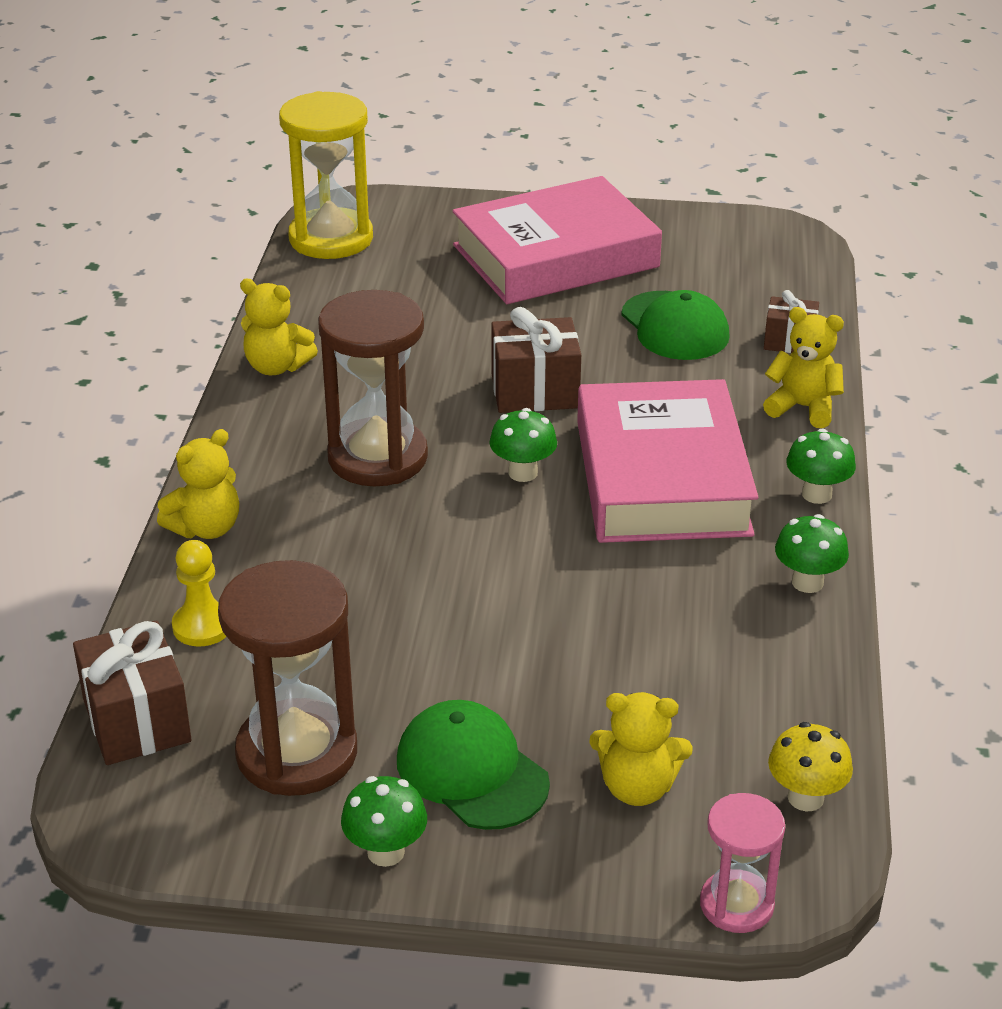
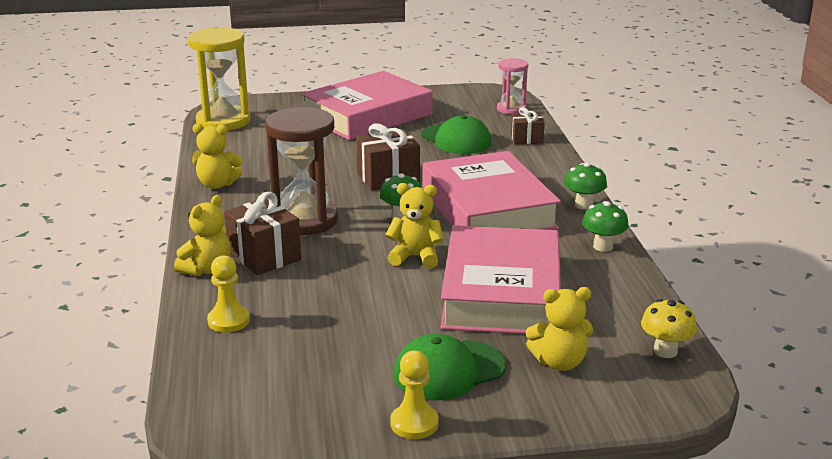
camera: 15 degrees left, 10 degrees down
brown gift [73,620,192,765] -> brown gift moved to [224,192,301,275]
brown hourglass [218,560,357,796] -> none
green mushroom [341,776,427,867] -> yellow pawn [390,351,439,439]
green cap [397,700,550,830] -> green cap turned 60 degrees counterclockwise [393,334,506,401]
pink hourglass [700,793,785,933] -> pink hourglass moved to [497,58,528,114]
yellow teddy bear [763,307,844,428] -> yellow teddy bear moved to [385,183,444,269]
none -> pink book [440,225,561,334]

